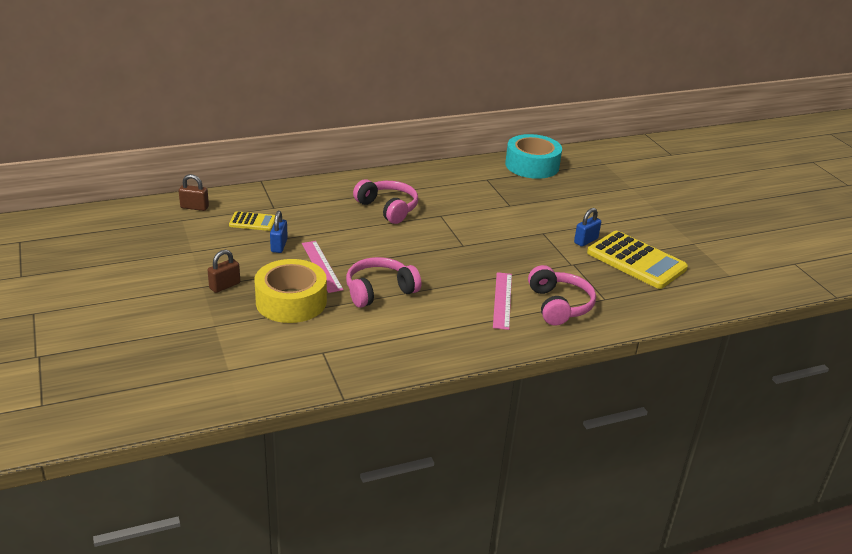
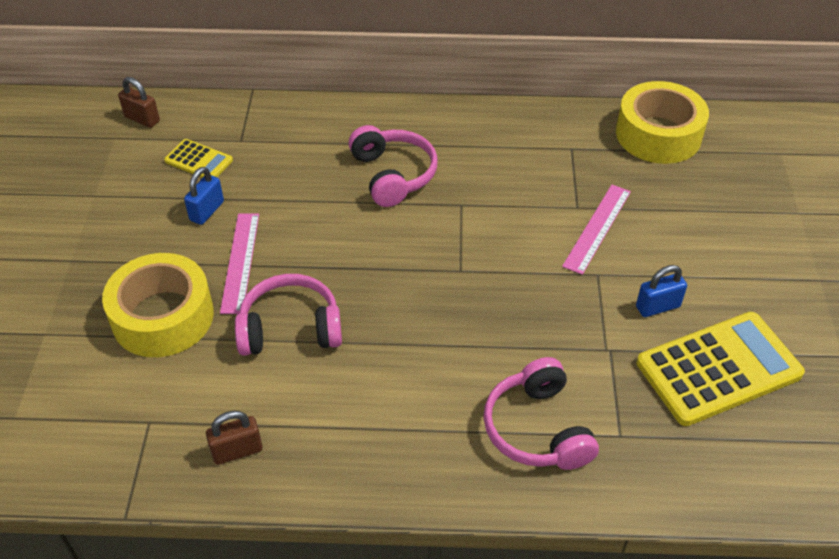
camera: 25 degrees right, 15 degrees up
brown padlock [208,250,240,293] -> brown padlock moved to [206,411,263,465]
pink ruler [493,272,512,330] -> pink ruler moved to [562,185,631,275]
turquoise tape [505,134,562,179] -> yellow tape [616,81,709,164]
pink headphones [528,265,596,326] -> pink headphones turned 150 degrees clockwise [483,357,599,470]
yellow calculator [587,231,688,289] -> yellow calculator turned 90 degrees counterclockwise [637,312,805,426]

